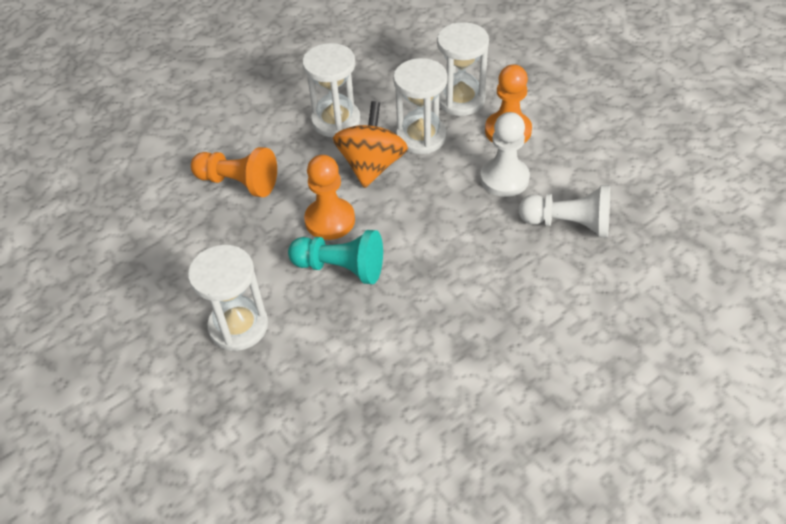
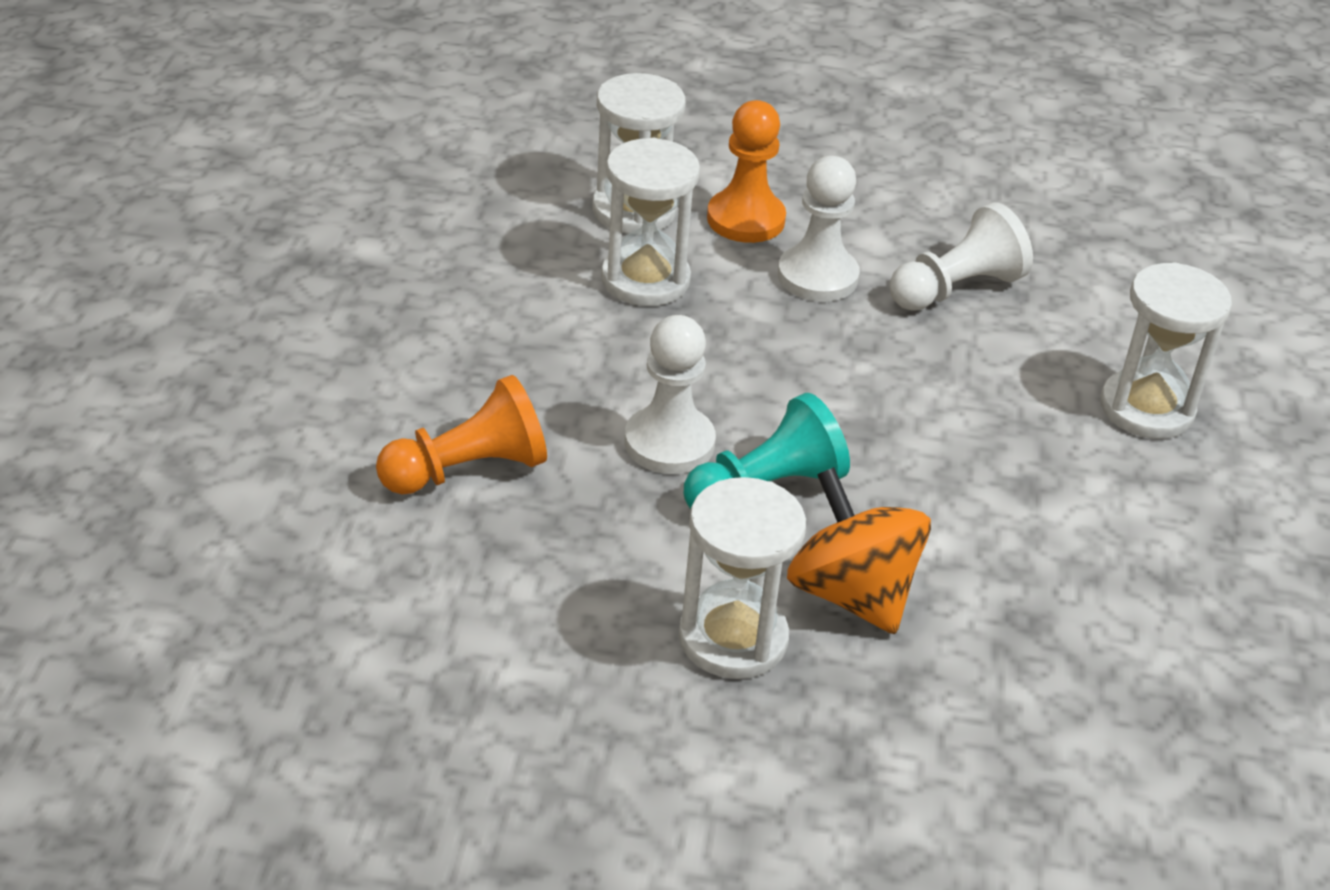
camera: 50 degrees left, 10 degrees down
white hourglass [302,43,361,137] -> white hourglass moved to [1101,262,1232,439]
orange pawn [304,155,355,240] -> white pawn [625,315,716,474]
orange spinning top [333,101,408,188] -> orange spinning top moved to [787,467,931,634]

